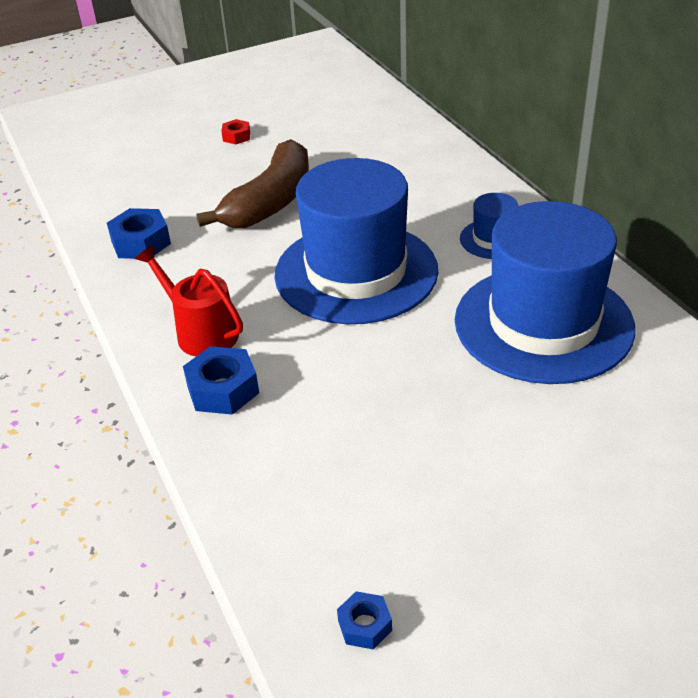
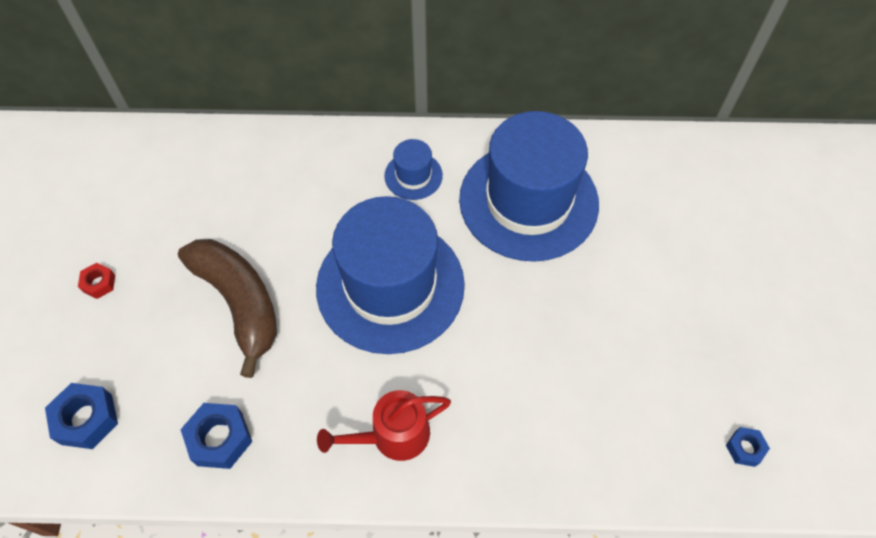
camera: 65 degrees left, 20 degrees up
blue nut [183,346,259,415] -> blue nut moved to [45,383,118,449]

